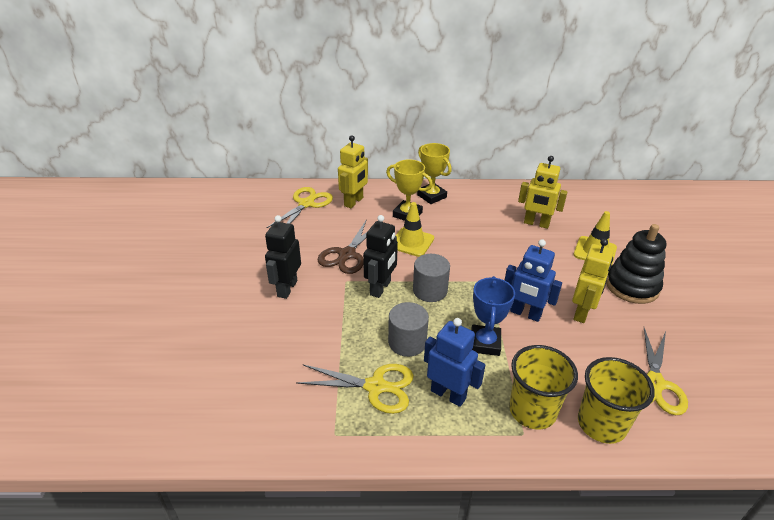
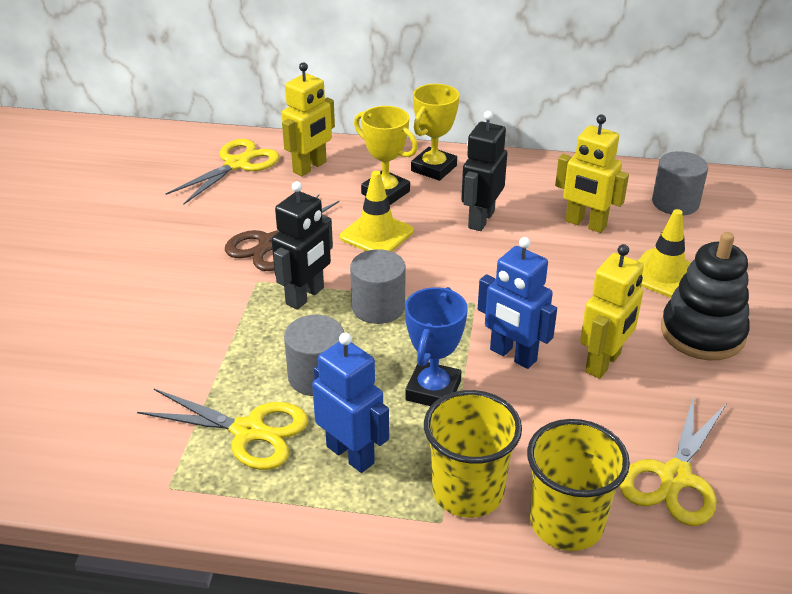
camera: 10 degrees right, 0 degrees up
black robot [265,215,301,299] -> black robot moved to [461,111,507,231]
yellow trophy [417,143,452,204] -> yellow trophy turned 60 degrees clockwise [411,84,459,181]
none -> grey cylinder [652,151,708,215]

